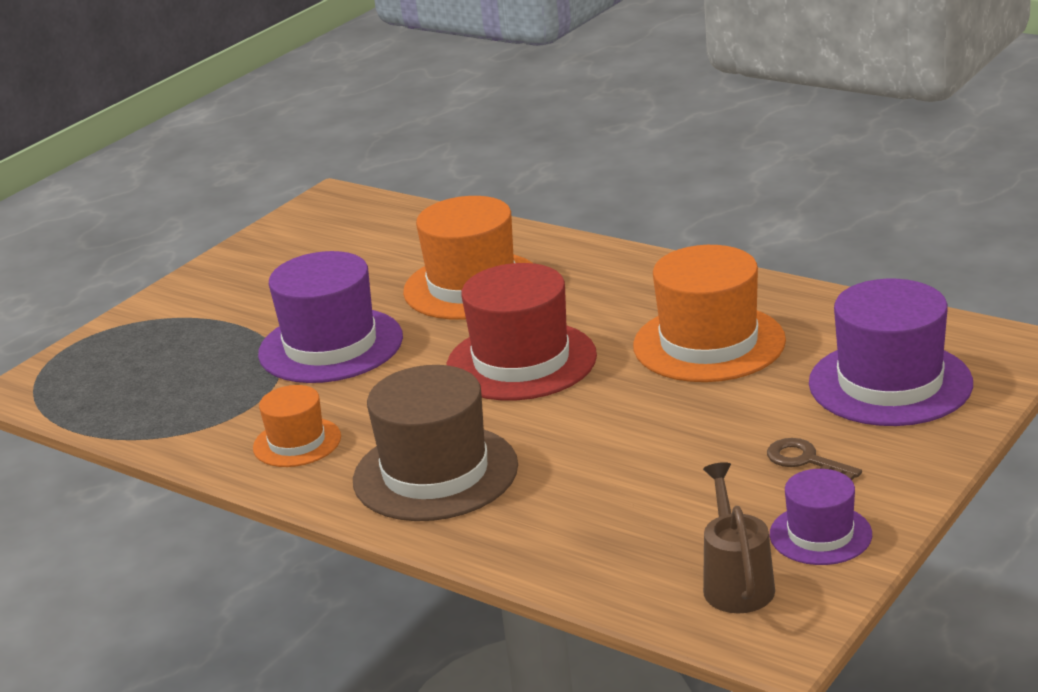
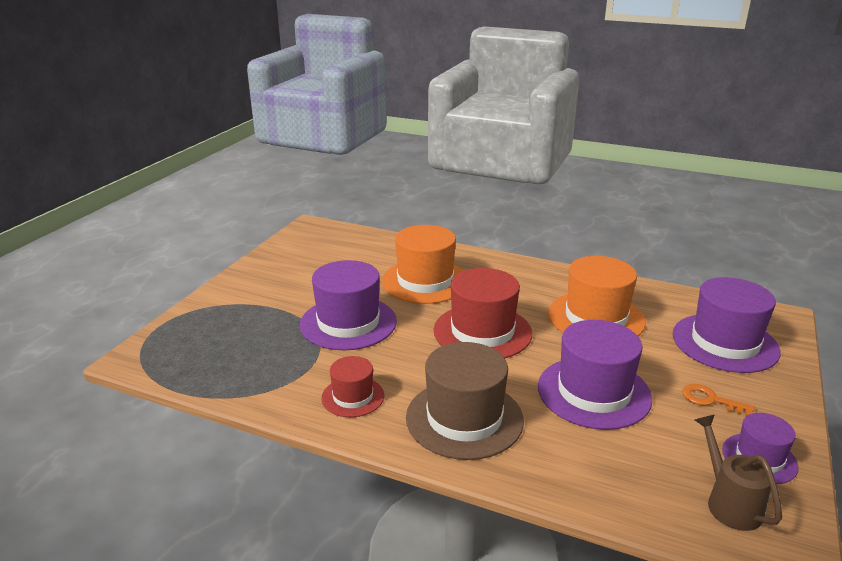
camera: 15 degrees left, 0 degrees up
orange hat [253,385,341,467] -> red hat [321,356,384,417]
brown key [767,438,862,480] -> orange key [682,384,755,416]
none -> purple hat [538,320,652,430]

